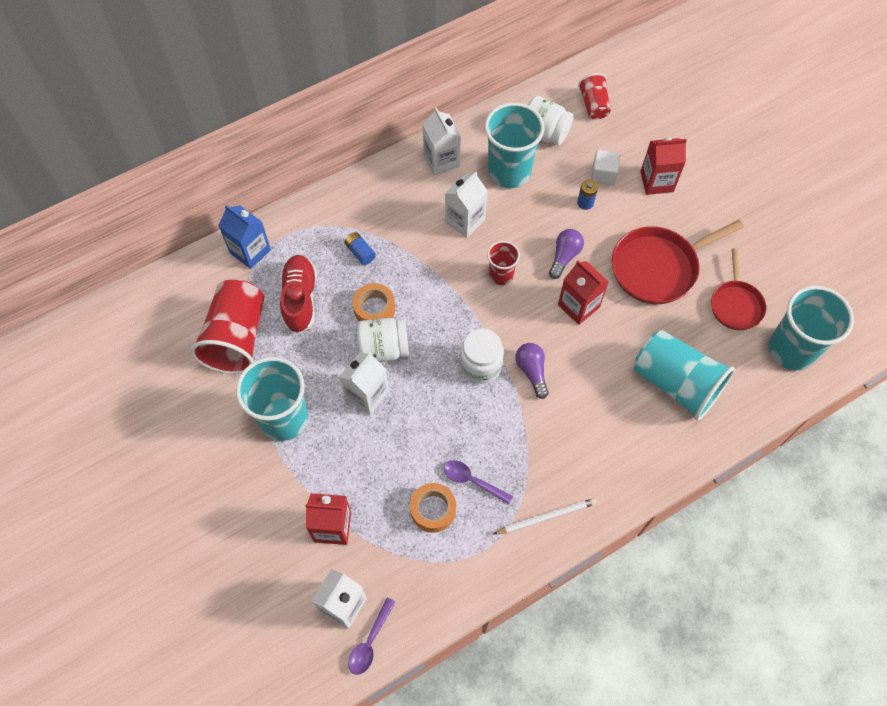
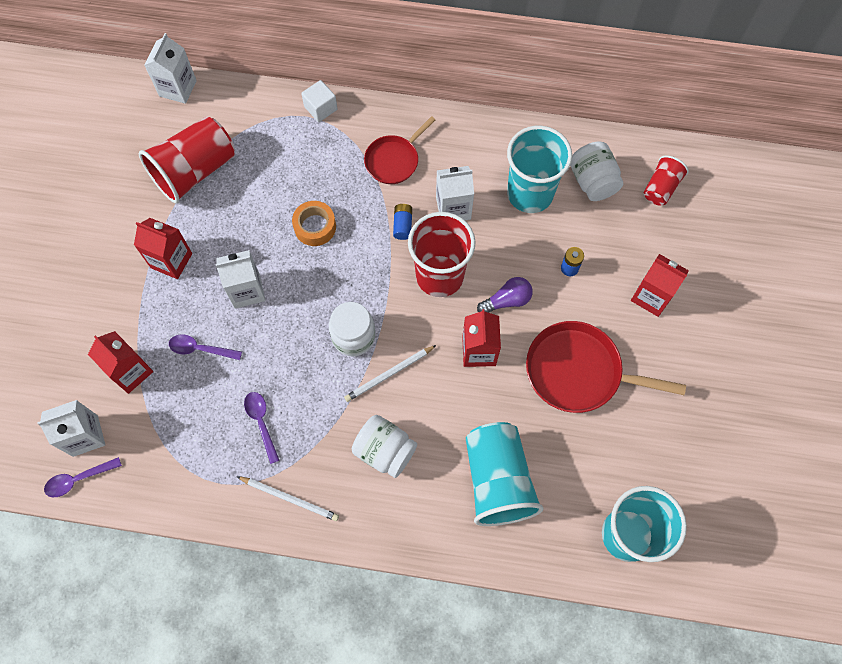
camera: 40 degrees right, 5 degrees up
blue carton [218,205,271,269] -> none
turquoise cup [236,357,308,441] -> red carton [134,218,192,279]
red shoe [280,255,317,334] -> none
blue battery [345,232,376,265] -> blue battery moved to [393,204,412,240]
white jar [357,318,409,362] -> white jar moved to [352,415,417,478]
orange tape [410,483,456,533] -> none
white carton [422,107,461,176] -> white carton moved to [144,33,197,104]
red cup [487,241,520,285] -> red cup [408,212,475,297], size x1.87
purple light bulb [515,343,549,399] -> white pencil [344,345,436,402]
white cube [591,150,621,186] -> white cube moved to [301,80,338,122]
red pan [711,248,766,330] -> red pan moved to [364,116,435,184]
none -> purple spoon [169,334,242,360]

